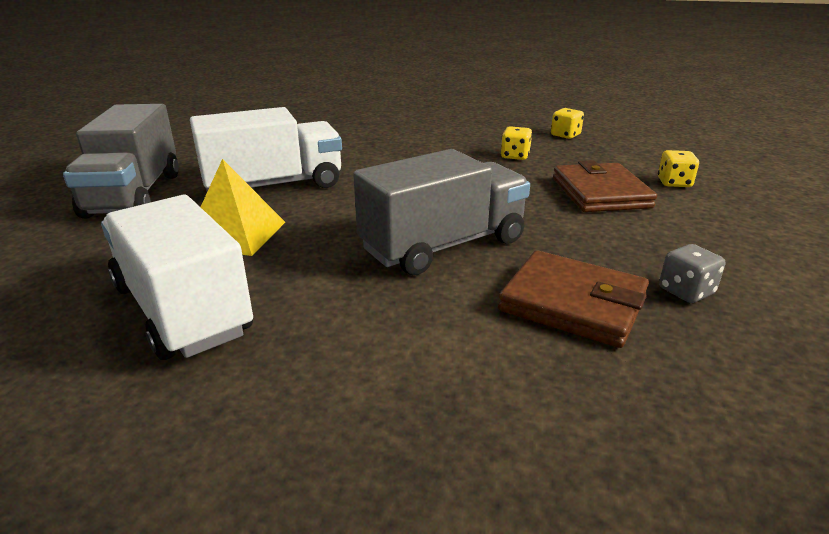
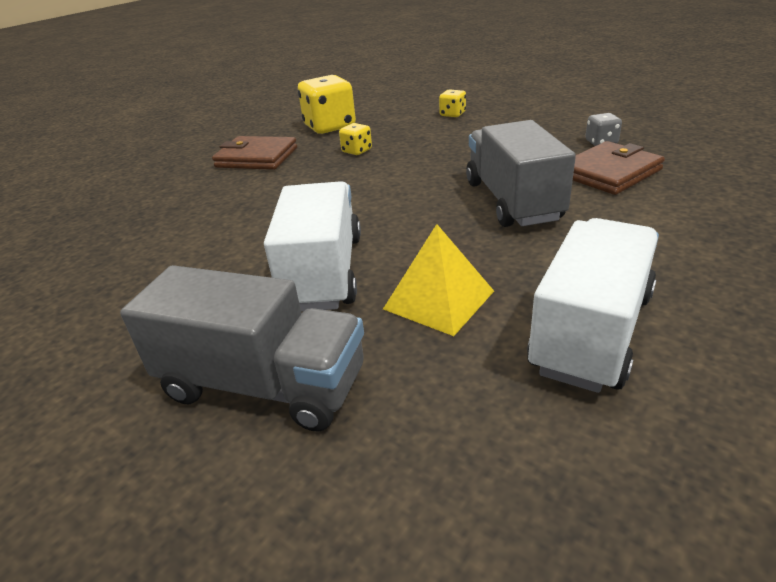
camera: 65 degrees left, 5 degrees up
white truck [101,195,253,360] -> white truck turned 135 degrees clockwise [527,218,659,393]
yellow dice [551,108,584,139] -> yellow dice [298,75,356,134], size x2.03
brown wallet [553,160,657,212] -> brown wallet moved to [212,136,297,170]

